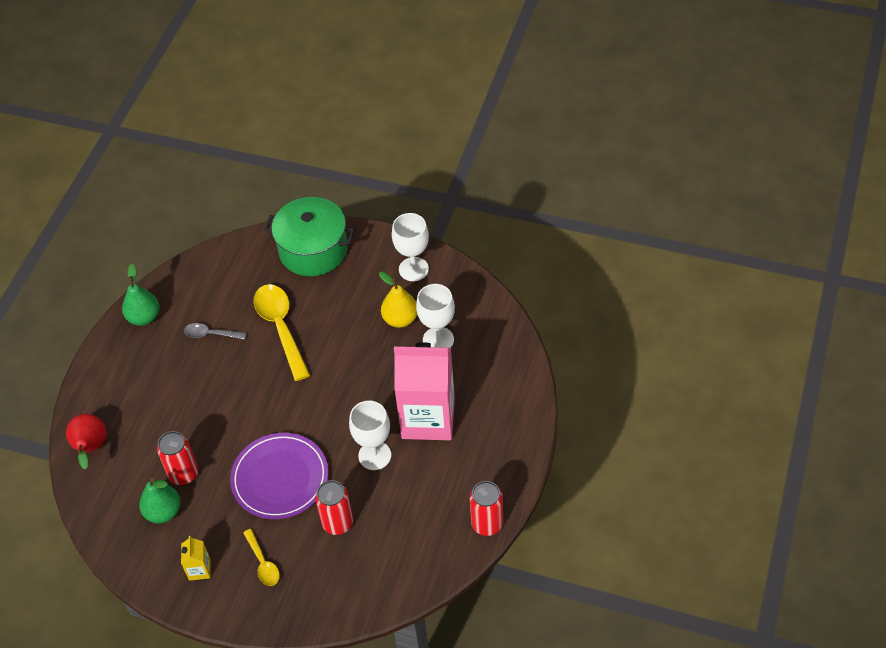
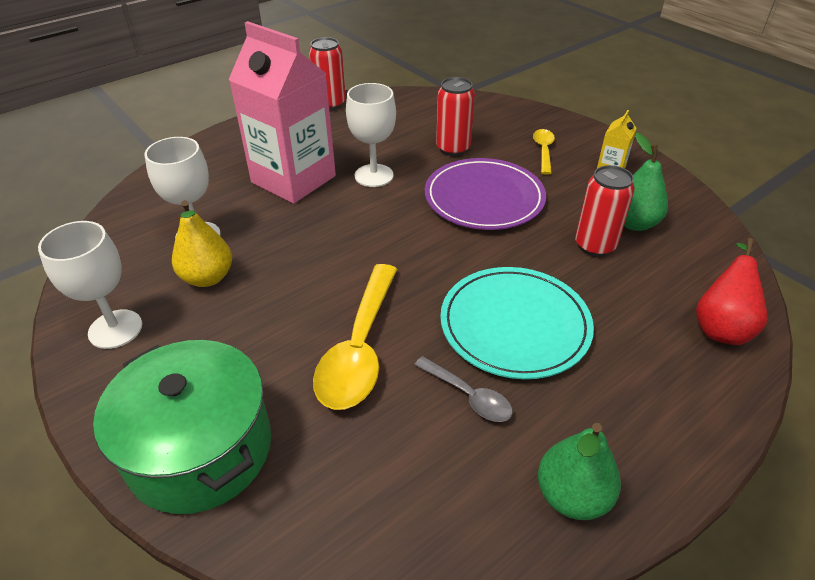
camera: 150 degrees left, 10 degrees down
none -> turquoise plate [440,267,594,379]

